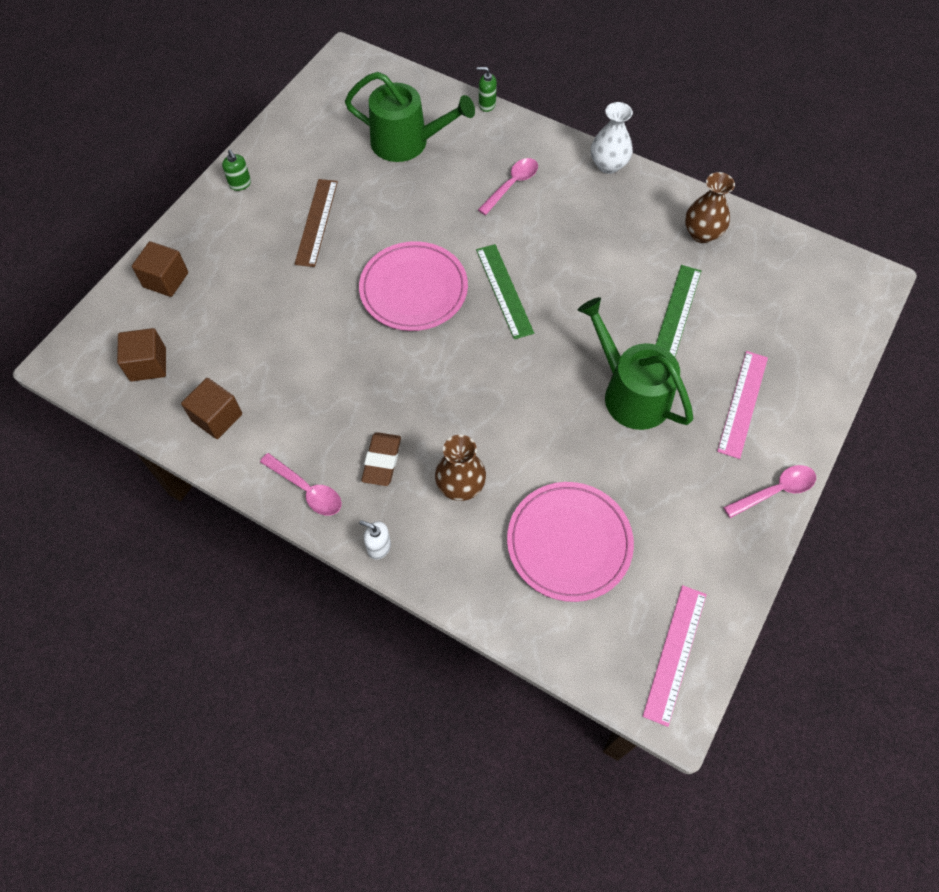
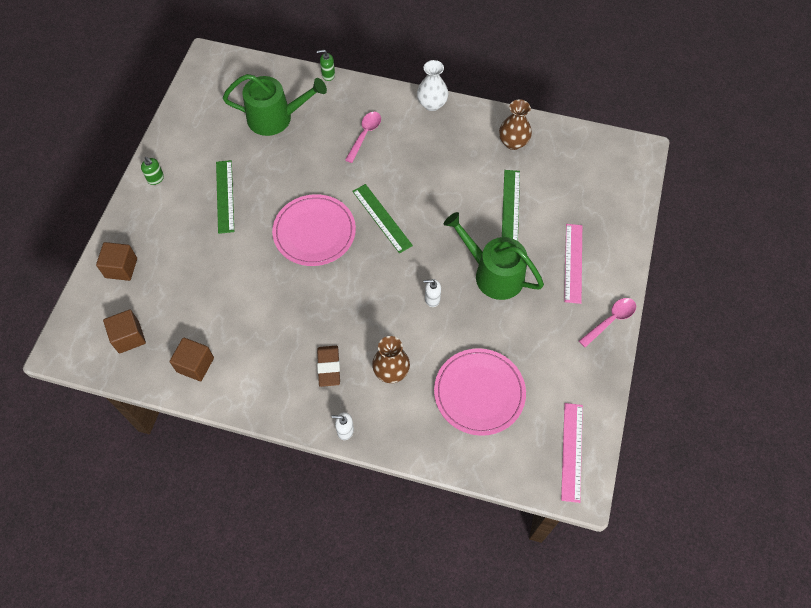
camera: 15 degrees left, 0 degrees up
pink spoon [260,453,342,516] -> none
brown ruler [295,179,338,267] -> green ruler [216,160,234,234]
none -> white soap dispenser [423,279,441,307]

